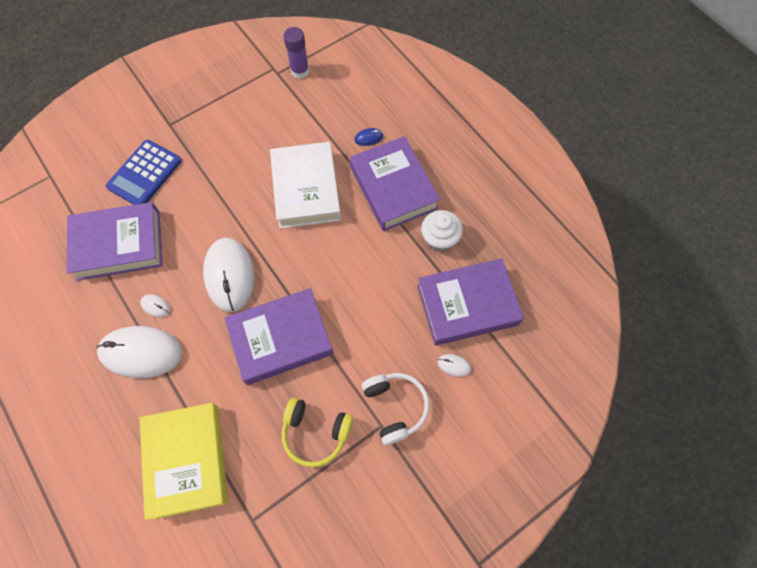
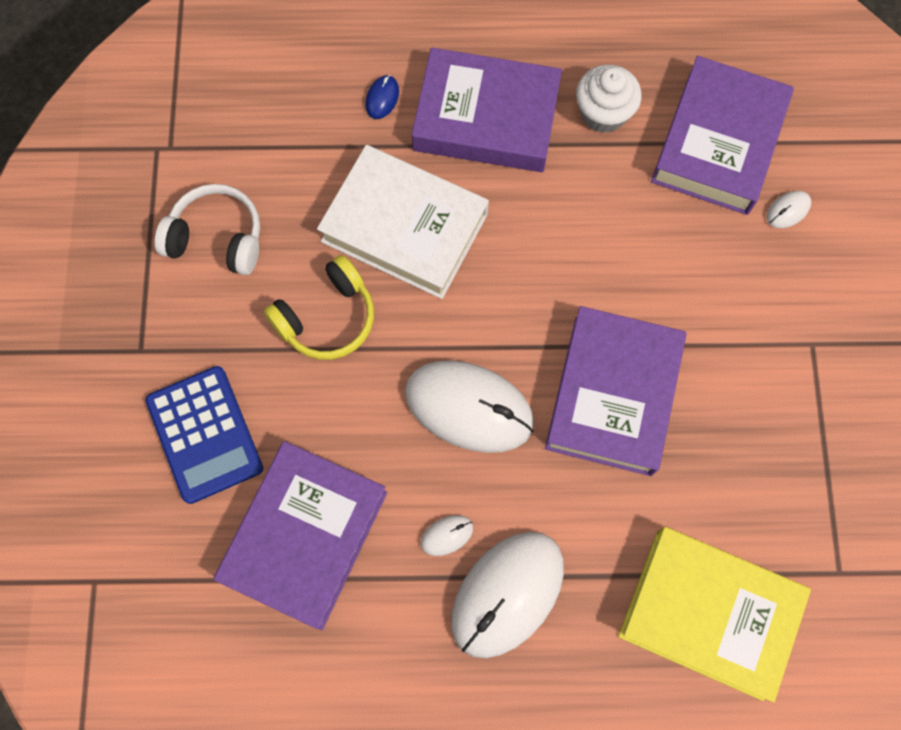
camera: 55 degrees left, 5 degrees up
yellow headphones [282,398,353,467] -> yellow headphones moved to [264,255,374,360]
purple glue stick [284,27,309,79] -> none
white headphones [362,373,429,445] -> white headphones moved to [155,184,260,275]

